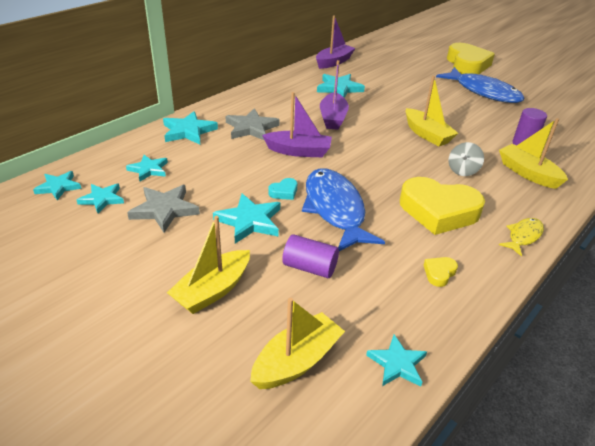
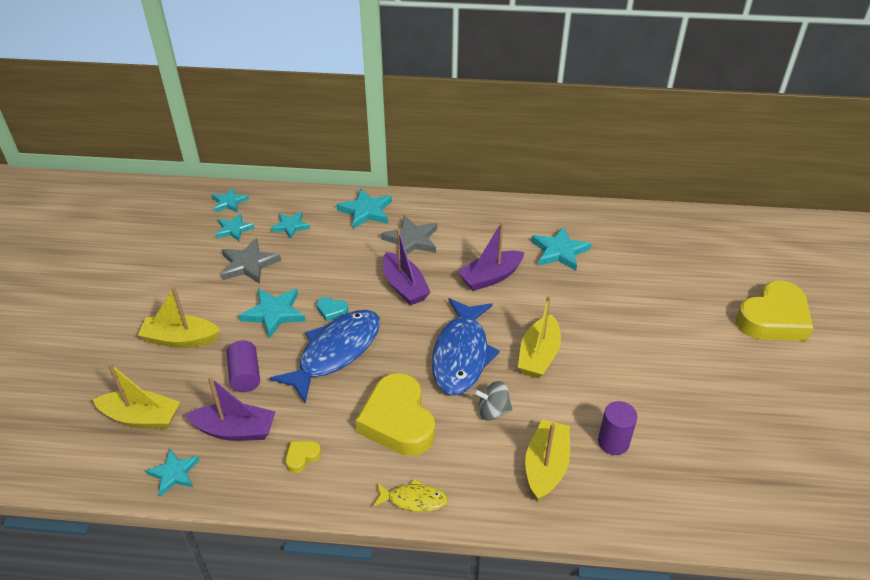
camera: 55 degrees right, 5 degrees up
purple boat [316,16,355,69] -> purple boat moved to [185,377,276,441]
yellow heart [424,257,458,287] -> yellow heart turned 45 degrees counterclockwise [285,441,321,473]
blue fish [436,67,524,103] -> blue fish moved to [432,298,500,395]

